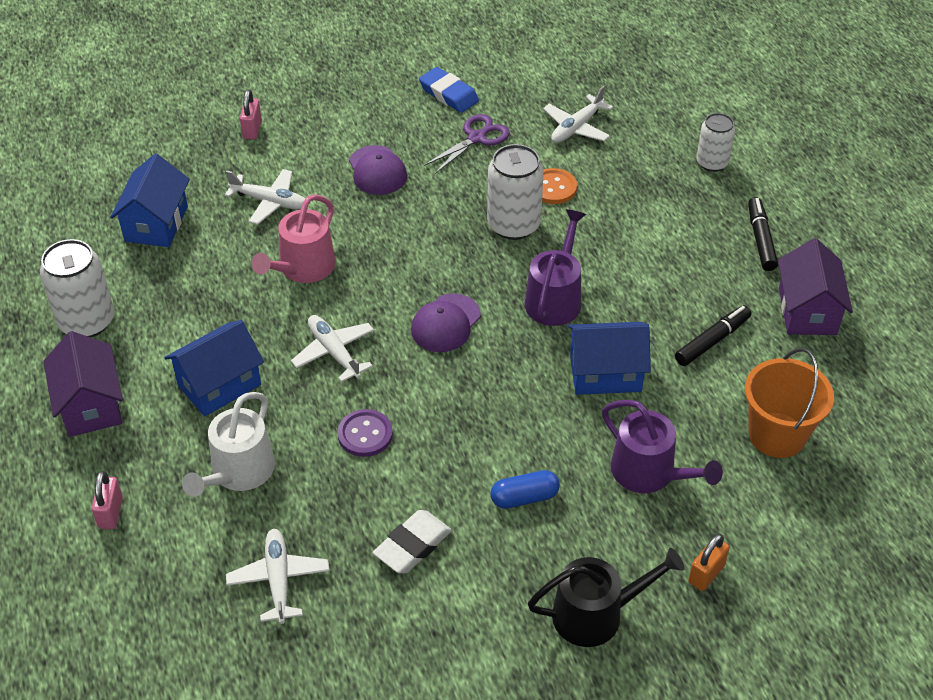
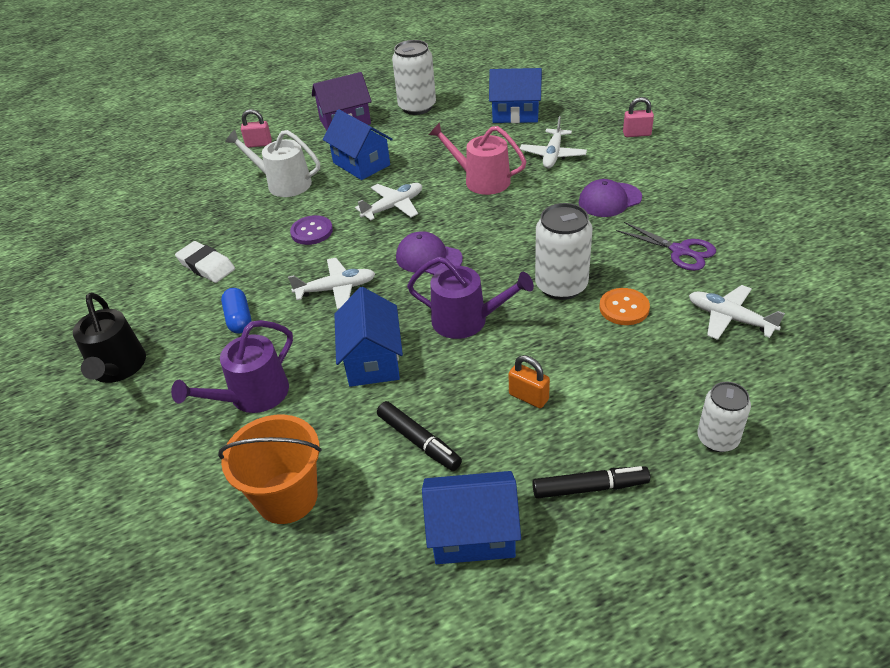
camera: 90 degrees right, 5 degrees down
white plane [226,529,329,624] -> white plane moved to [288,258,376,310]
blue eraser [419,67,479,113] -> none
orange padlock [688,534,729,591] -> orange padlock moved to [509,355,550,408]
purple house [778,238,853,335] -> blue house [422,471,521,564]

